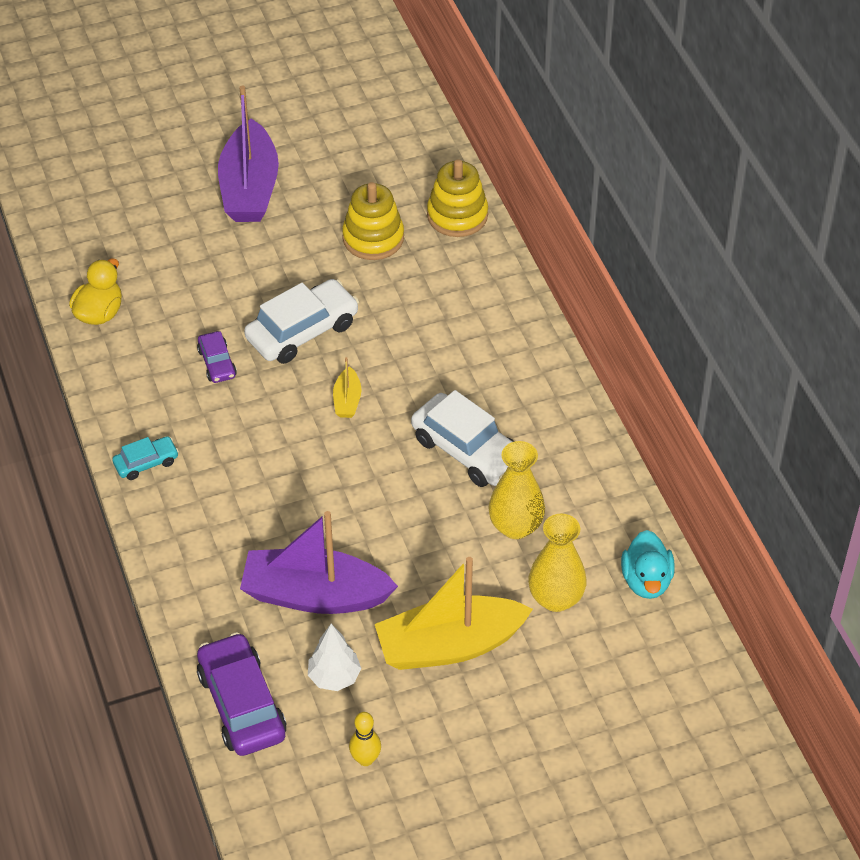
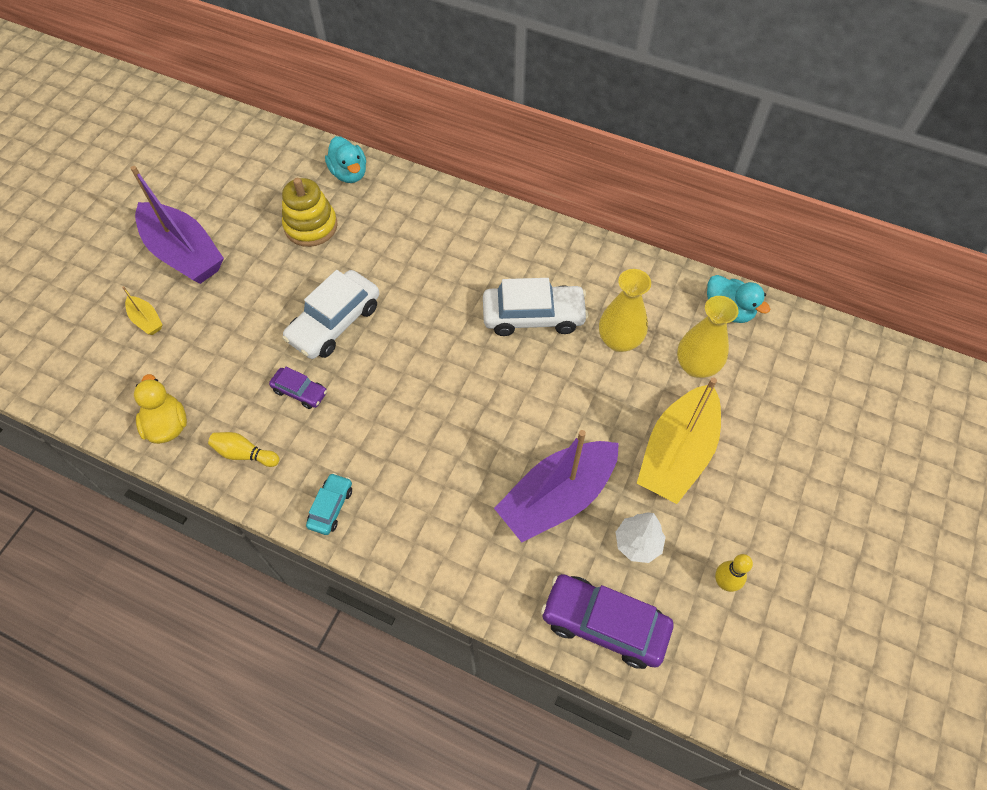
camera: 45 degrees left, 10 degrees up
white car [244,279,359,364] -> white car turned 150 degrees counterclockwise [282,270,379,359]
yellow boat [333,357,361,418] -> yellow boat moved to [122,286,163,335]
yellow stacking toy [427,159,488,237] -> turquoise duck [325,136,366,183]
none -> yellow bowling pin [208,432,280,467]

